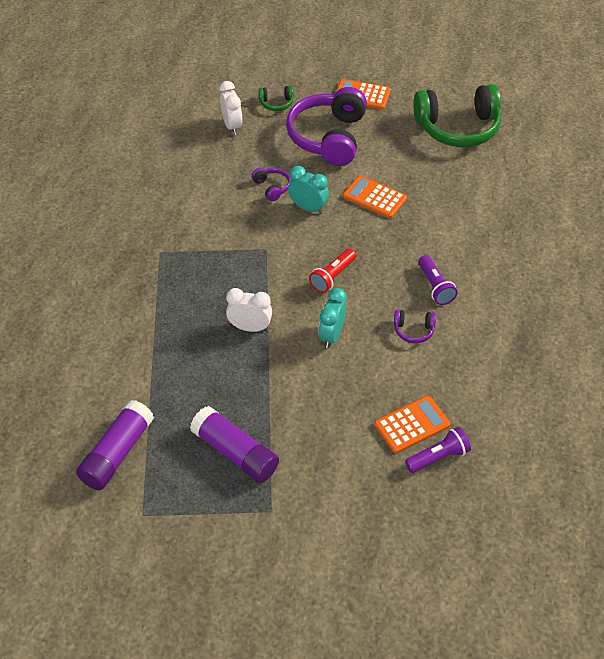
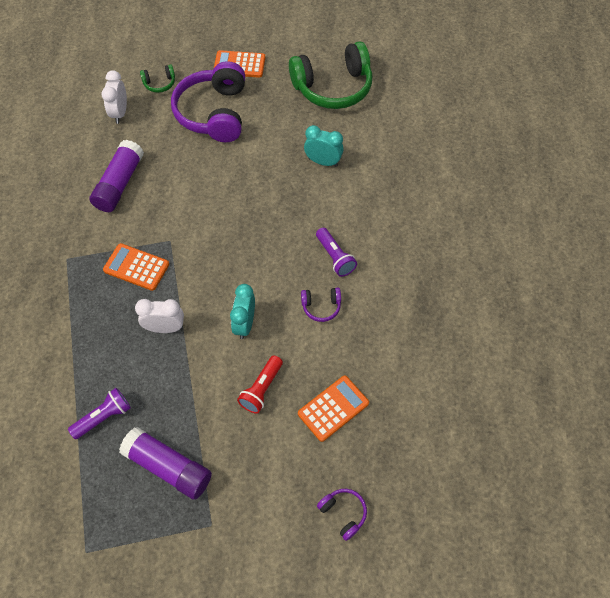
camera: 10 degrees left, 10 degrees up
purple glue stick [76,400,154,490] -> purple glue stick moved to [89,140,144,212]
white clock [220,81,242,135] -> white clock turned 150 degrees counterclockwise [101,70,127,124]
purple headphones [251,168,291,201] -> purple headphones moved to [317,489,367,541]
turquoise clock [288,166,329,214] -> turquoise clock moved to [304,125,343,167]
red flashlight [309,249,356,293] -> red flashlight moved to [237,356,283,414]
orange calculator [343,175,407,219] -> orange calculator moved to [103,243,169,291]
purple flashlight [405,427,471,473] -> purple flashlight moved to [68,388,131,439]

